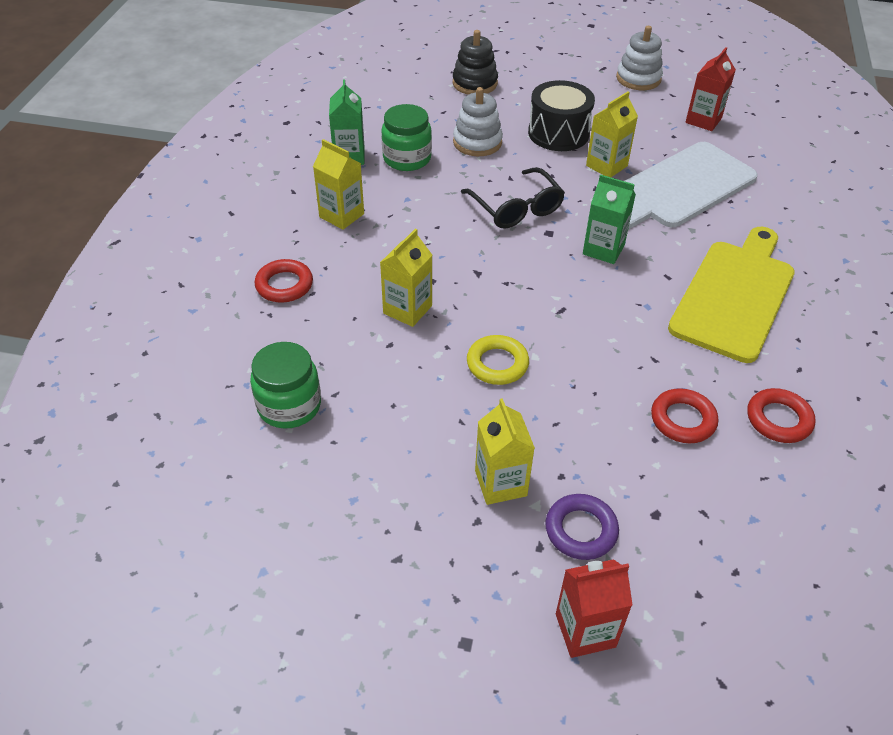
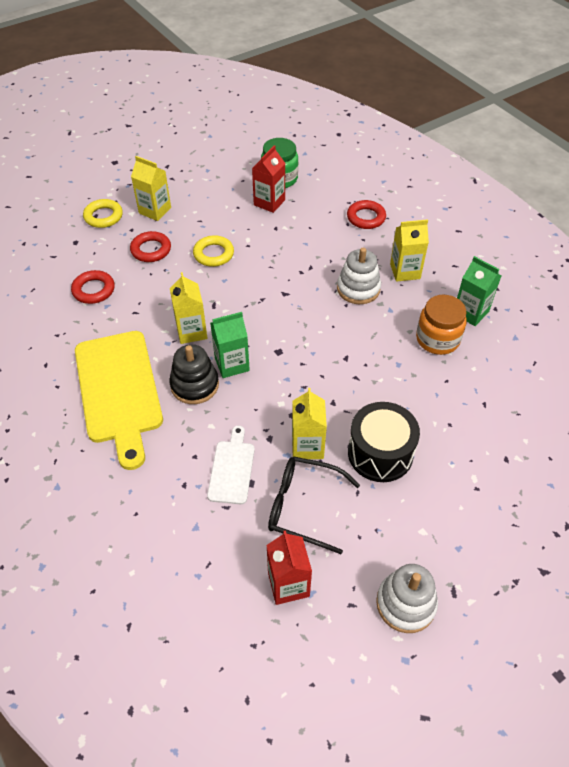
camera: 135 degrees right, 5 degrees up
yellow carton [380,228,432,327] -> yellow carton moved to [170,272,207,344]
green jar [381,104,432,171] -> orange jar [416,295,466,355]
black stacking toy [453,30,498,95] -> black stacking toy moved to [169,344,219,404]
white stacking toy [453,87,503,156] -> white stacking toy moved to [337,248,381,304]
black glasses [461,167,565,229] -> black glasses moved to [268,456,360,554]
purple ring [545,494,619,560] -> yellow ring [83,199,123,228]
red carton [556,559,632,658] -> red carton moved to [252,145,285,213]
white cutting board [625,142,758,229] -> white cutting board [207,426,255,504], size x0.50
red ring [747,388,815,443] -> red ring moved to [130,231,171,262]

